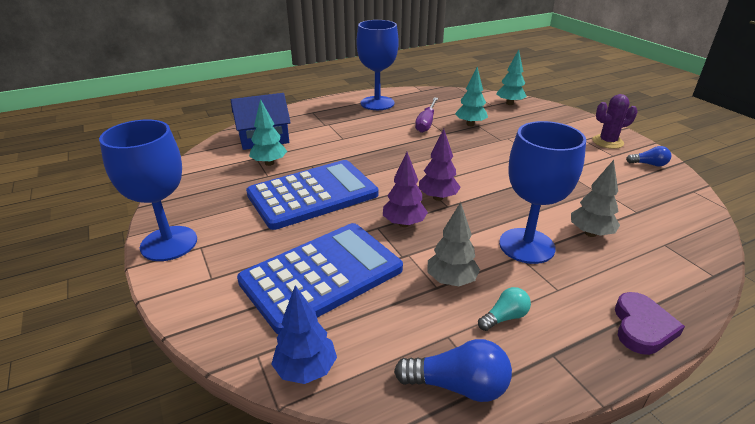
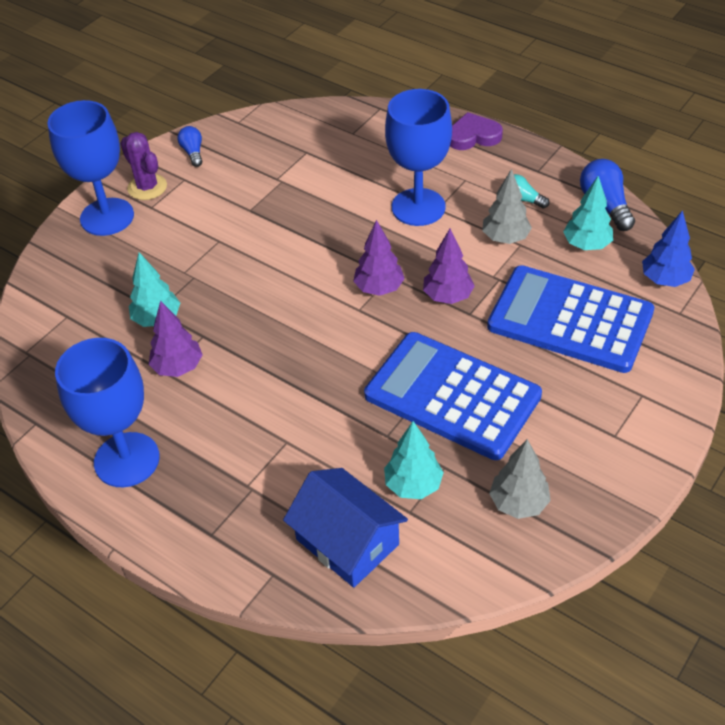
camera: 115 degrees left, 15 degrees up
blue goblet [99,119,197,261] -> blue goblet moved to [47,100,134,236]
purple screwdriver [415,98,438,133] -> purple tree [149,301,203,377]
turquoise tree [496,50,527,105] -> turquoise tree moved to [563,176,613,250]
grey tree [571,160,620,237] -> grey tree moved to [489,439,551,519]

